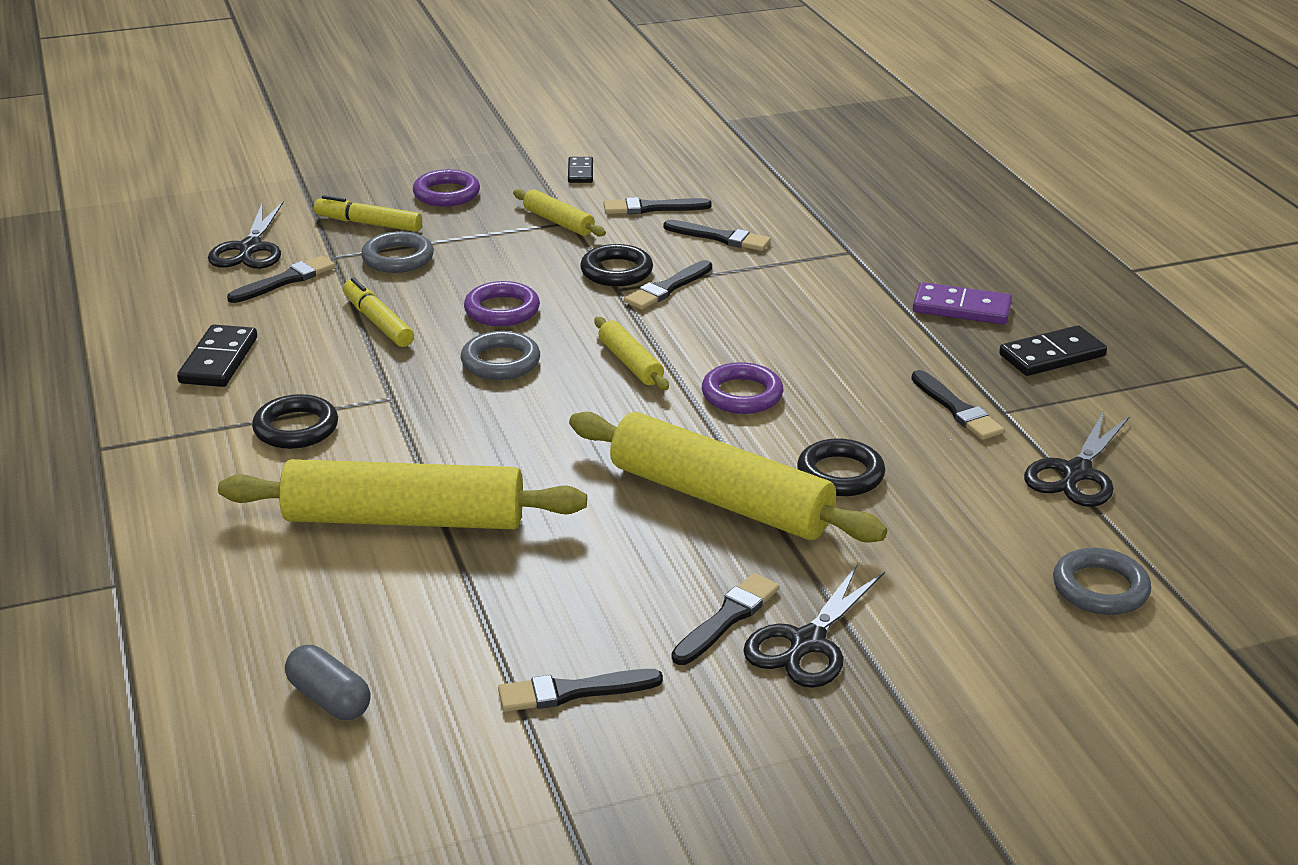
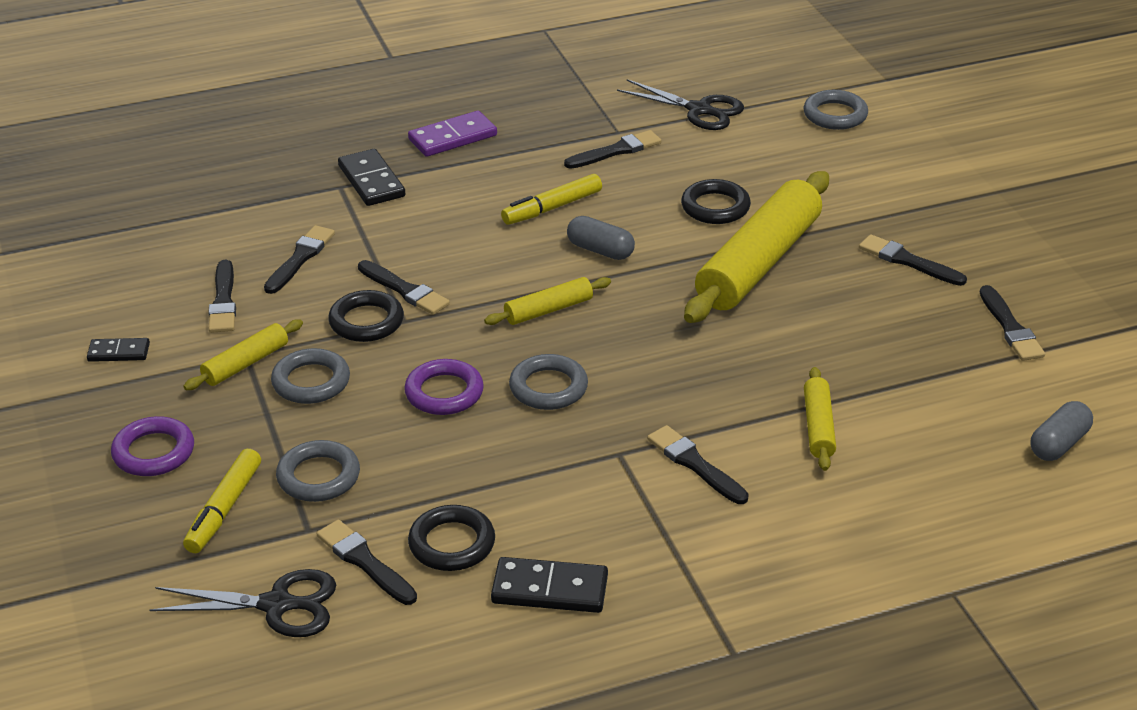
camera: 90 degrees left, 5 degrees up
yellow rolling pin [218,459,587,529] -> yellow rolling pin [804,367,836,471], size x0.47
black ring [252,394,338,449] -> black ring moved to [408,505,495,571]
yellow marker [343,278,414,347] -> yellow marker moved to [501,174,602,225]
purple ring [702,362,783,414] -> grey capsule [567,216,635,260]
black scissors [743,563,885,688] -> none
purple domino [913,282,1012,325] -> purple domino turned 45 degrees clockwise [408,111,497,157]
black domino [999,325,1107,376] -> black domino moved to [338,149,405,206]
none -> grey ring [271,348,350,404]
none -> black brush [647,425,749,504]

